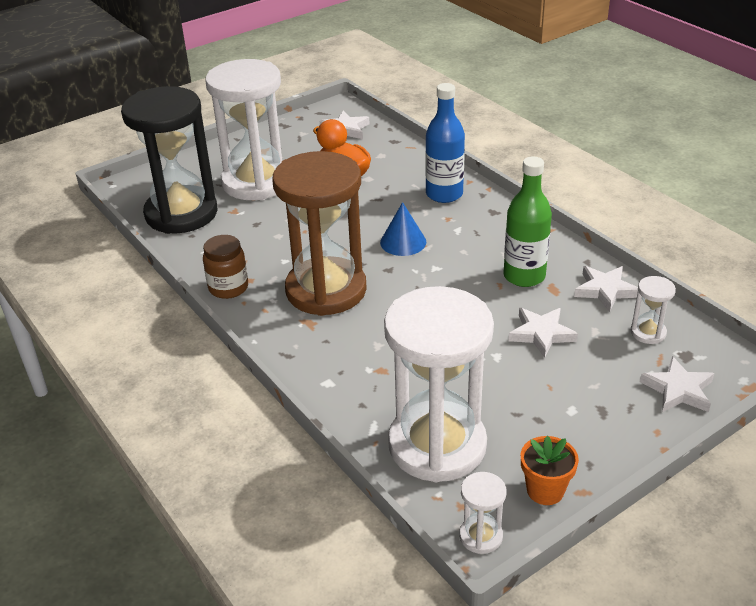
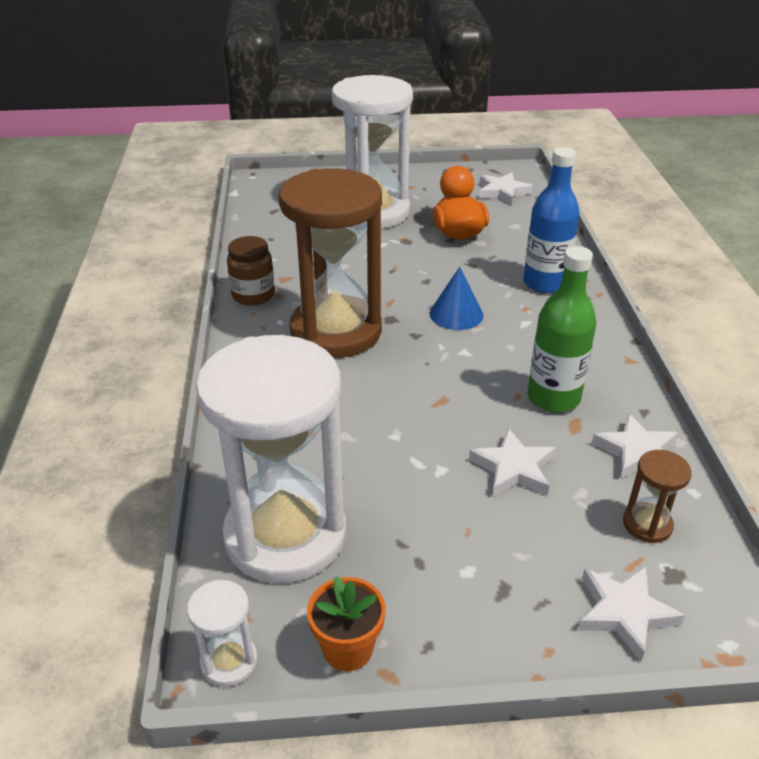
camera: 30 degrees right, 0 degrees up
black hourglass [121,86,217,234] -> none
white hourglass [630,276,676,344] -> brown hourglass [623,450,692,543]

